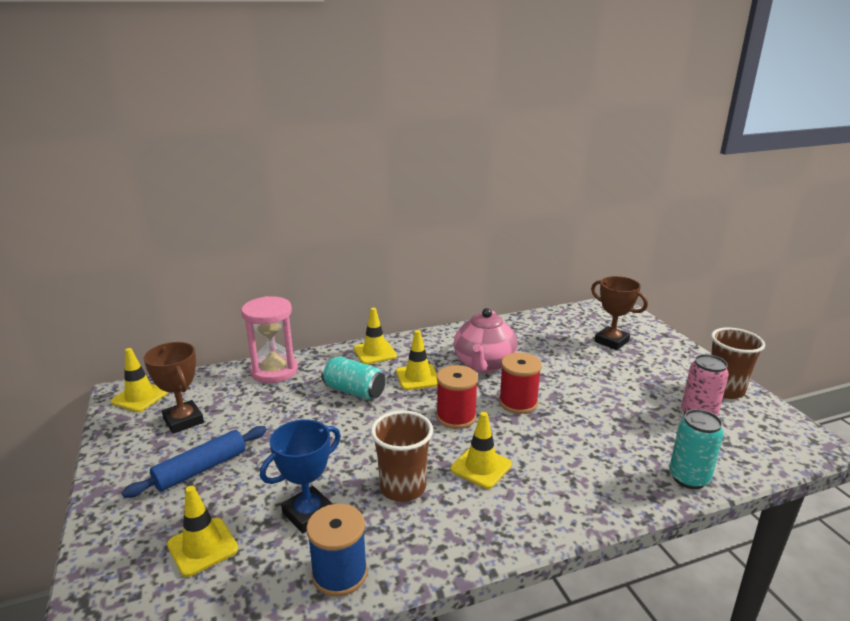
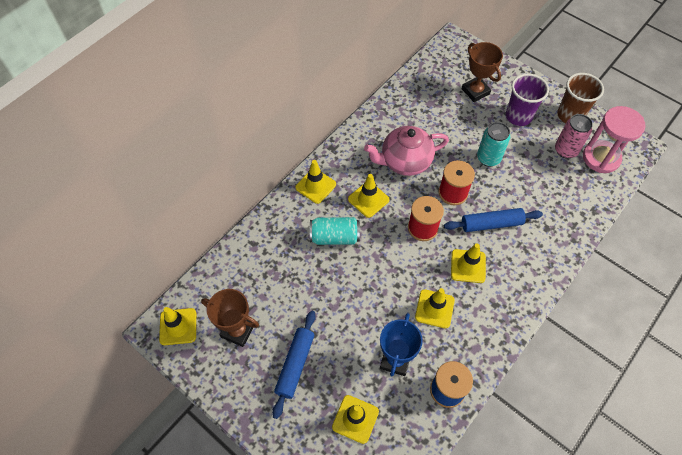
camera: 30 degrees left, 35 degrees up
pink hourglass [241,296,298,383] -> pink hourglass moved to [583,106,646,173]
brown cup [371,410,433,502] -> yellow traffic cone [415,288,455,328]
pink teapot [454,308,517,373] -> pink teapot turned 90 degrees clockwise [364,126,449,176]
brown trophy [591,276,648,350] -> brown trophy turned 45 degrees clockwise [462,42,503,102]
turquoise can [669,409,724,489] -> turquoise can moved to [477,122,510,167]
none -> blue rolling pin [444,208,543,232]
none -> purple cup [506,74,549,126]

